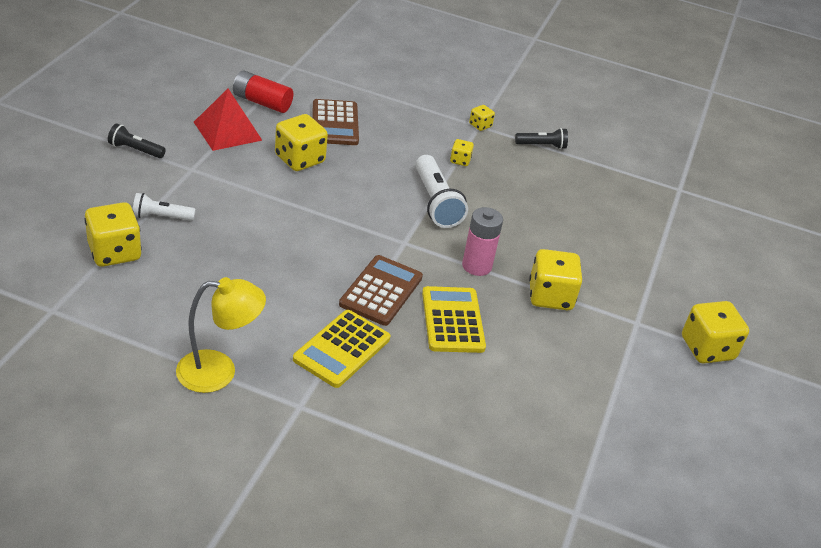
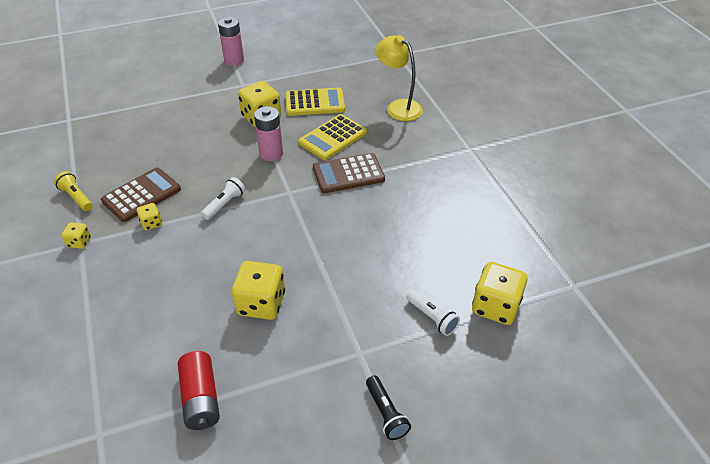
camera: 125 degrees left, 5 degrees up
yellow lamp [176,277,266,393] -> yellow lamp moved to [376,35,423,121]
red pyramid [194,89,262,151] -> none
yellow calculator [293,310,390,388] -> yellow calculator moved to [285,88,345,116]
brown calculator [313,99,359,145] -> brown calculator moved to [101,168,181,222]
white flashlight [415,155,468,228] -> white flashlight [201,177,245,220], size x0.59
black flashlight [515,128,568,149] -> yellow flashlight [54,171,92,211]
yellow dice [682,301,749,364] -> pink battery [218,17,244,66]

